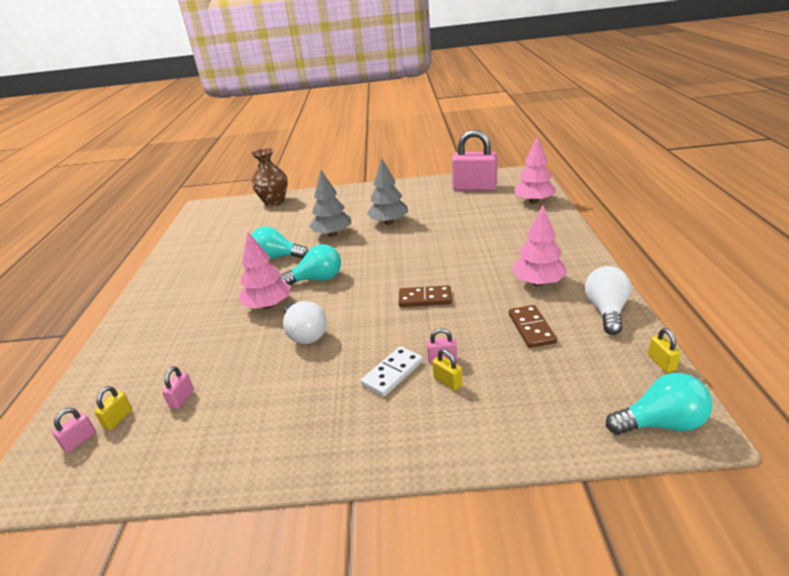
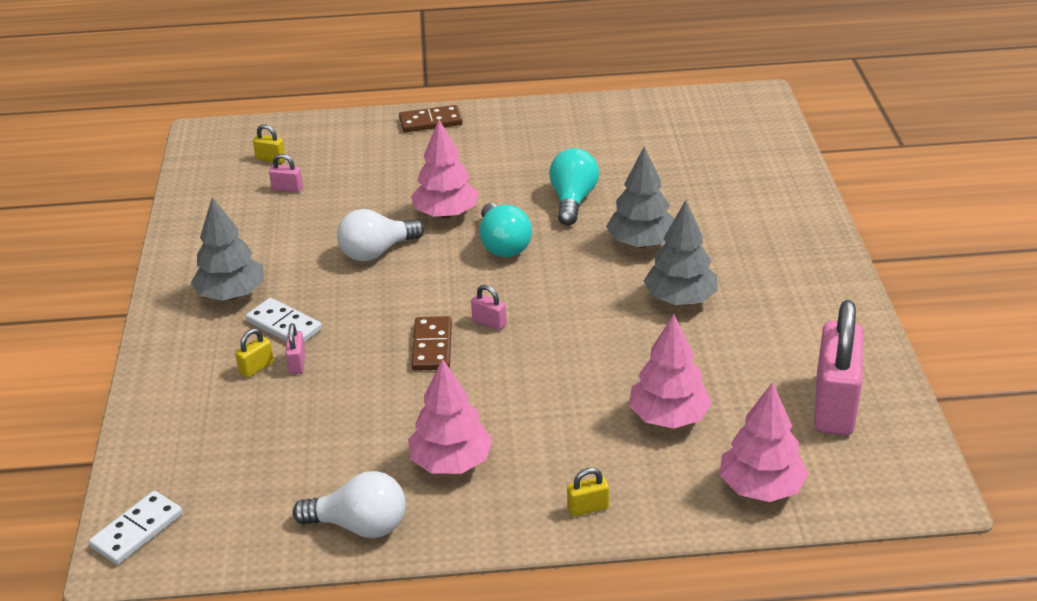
camera: 85 degrees right, 5 degrees up
pink padlock [52,408,96,452] -> pink padlock moved to [471,285,507,330]
brown vase [251,148,288,207] -> none
brown domino [509,305,557,348] -> brown domino moved to [399,105,463,132]
turquoise light bulb [606,373,712,435] -> white domino [89,491,183,565]
yellow padlock [648,328,681,373] -> yellow padlock moved to [567,468,609,517]
none -> grey tree [191,197,264,301]
none -> pink tree [629,314,712,428]

